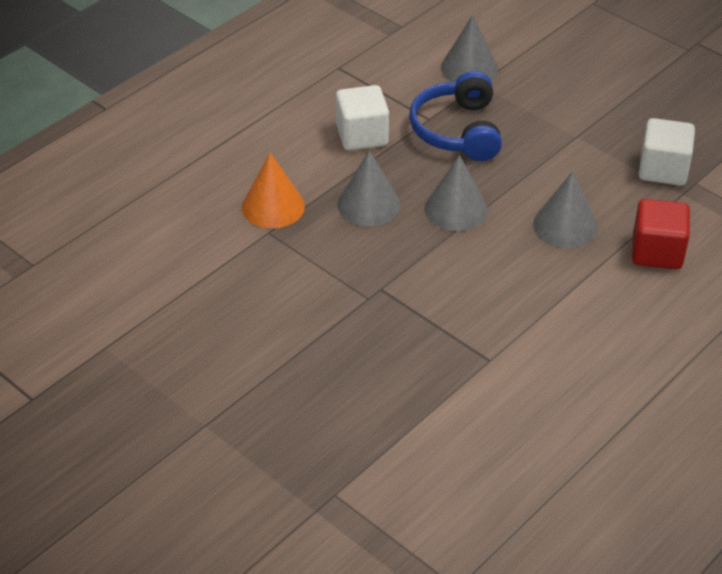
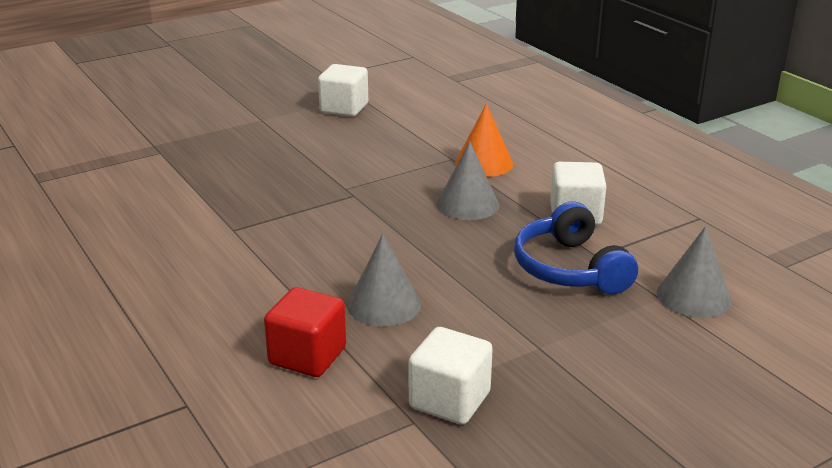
camera: 105 degrees right, 15 degrees down
blue headphones [409,71,502,161] -> blue headphones turned 120 degrees counterclockwise [514,201,638,295]
grey cone [424,155,488,231] -> none
none -> white cube [318,64,368,117]

